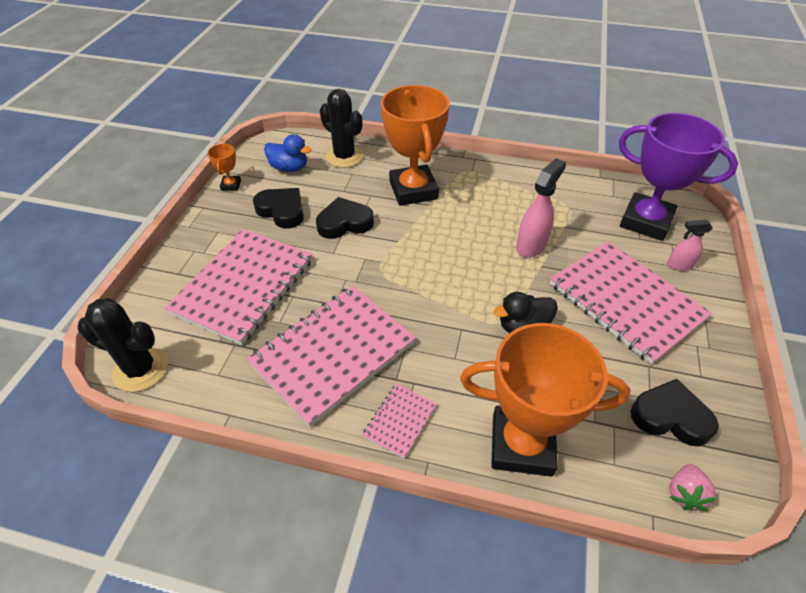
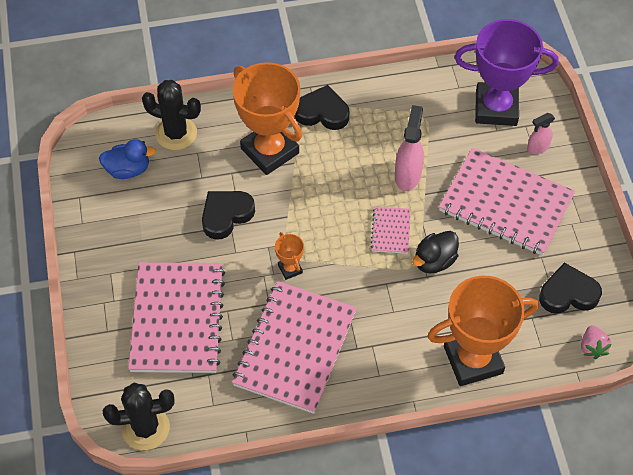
camera: 25 degrees left, 10 degrees up
orange trophy [208,144,241,191] -> orange trophy moved to [275,232,304,280]
black heart [253,188,304,229] -> black heart moved to [295,85,349,130]
pink notebook [362,384,437,459] -> pink notebook moved to [371,206,411,254]

